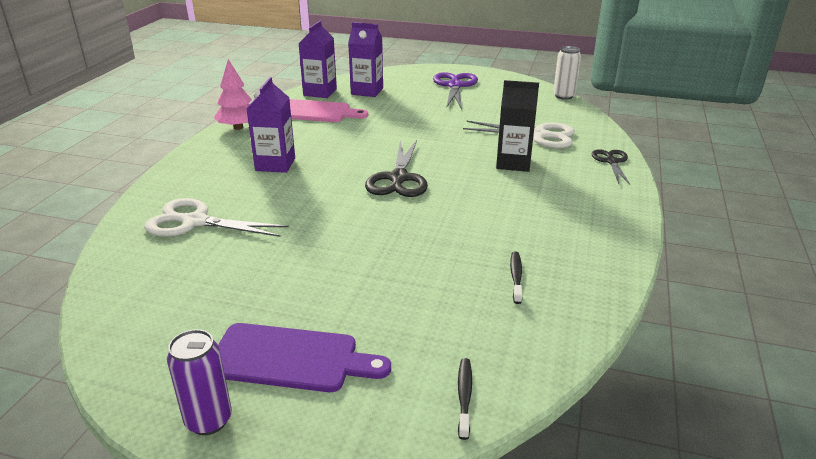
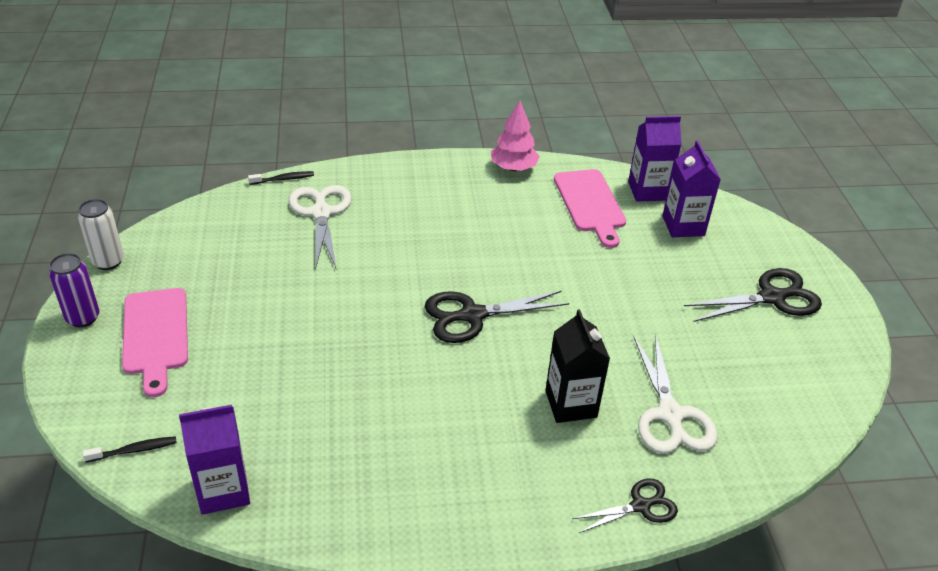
camera: 65 degrees right, 10 degrees up
purple cutting board [218,323,391,392] -> pink cutting board [122,288,188,397]
purple carton [247,77,295,173] -> purple carton moved to [179,405,250,515]
purple scissors [433,72,478,109] -> black scissors [684,268,822,322]
black toothbrush [510,251,522,304] -> black toothbrush moved to [248,171,314,185]
white can [553,46,581,100] -> white can moved to [78,199,124,270]

